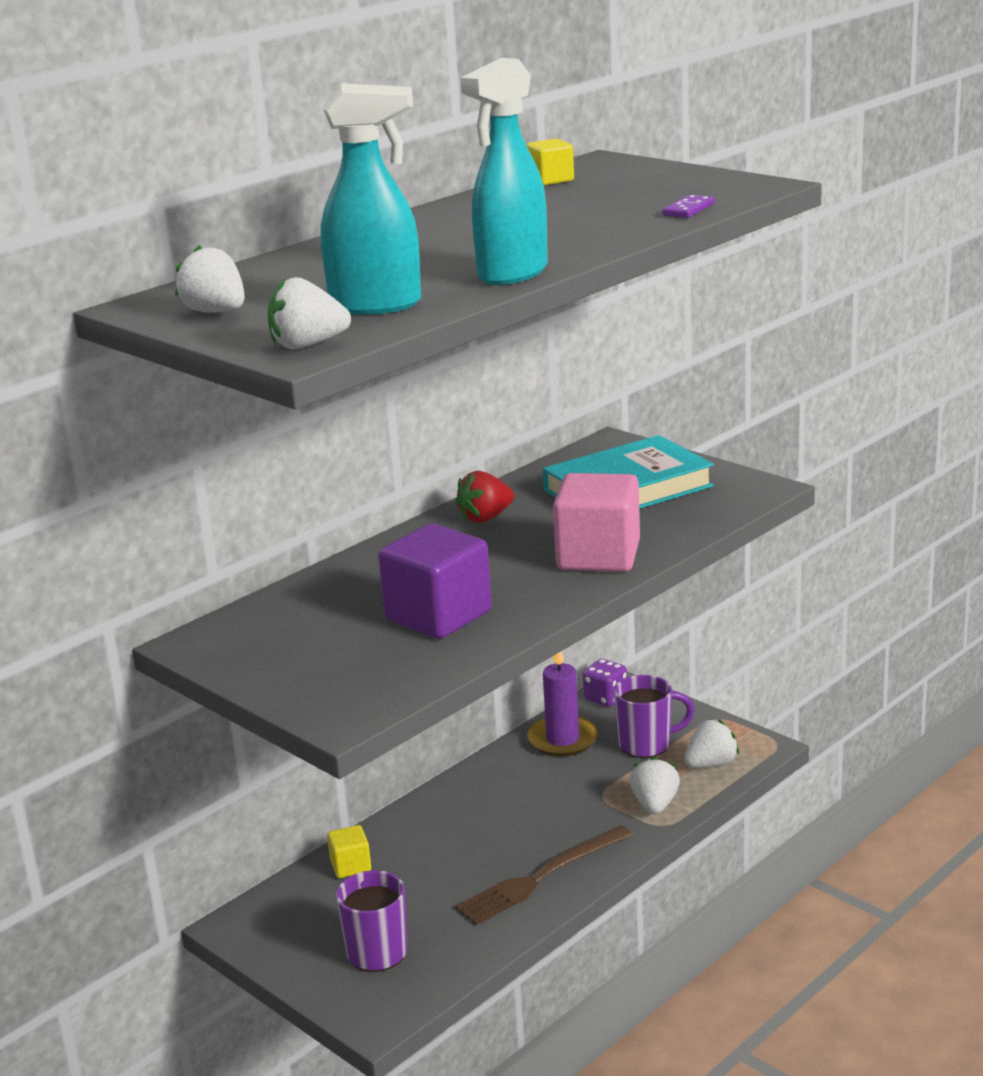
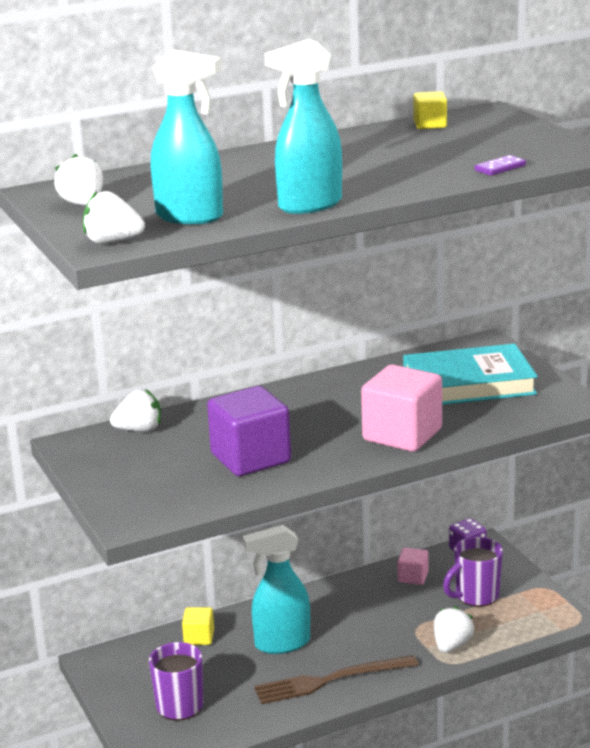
camera: 20 degrees right, 0 degrees up
red strawberry [455,471,514,523] -> none
purple candle [527,651,598,757] -> pink cube [397,548,428,585]
purple mug [614,675,695,758] -> purple mug turned 135 degrees clockwise [443,537,503,607]
white strawberry [684,719,739,768] -> white strawberry moved to [110,389,161,431]
none -> turquoise spray bottle [243,525,310,654]

